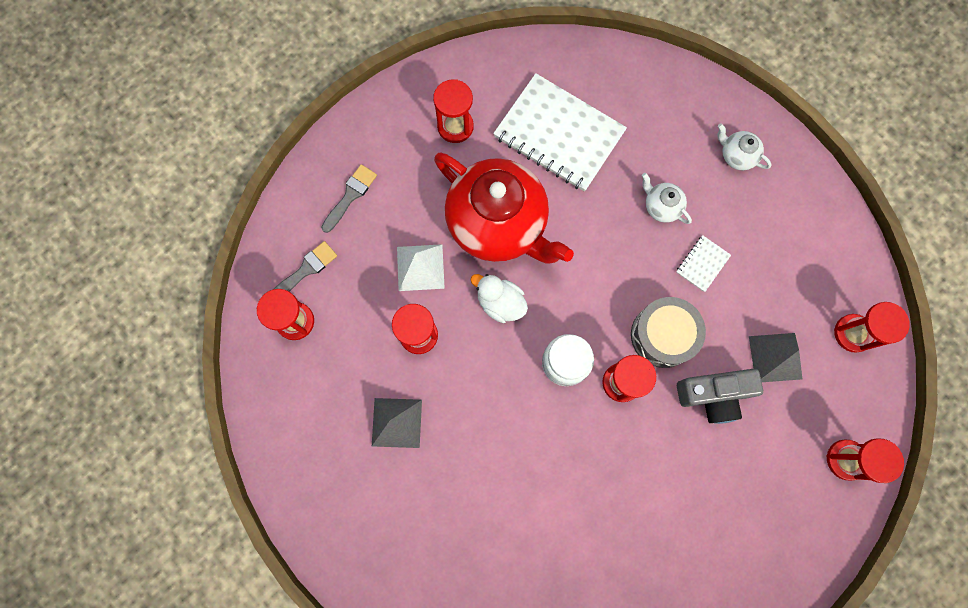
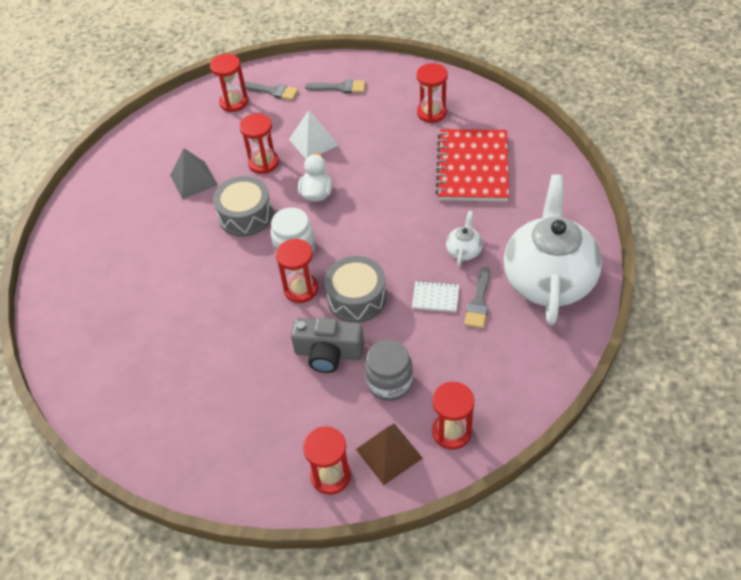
camera: 65 degrees right, 25 degrees down
red teapot [434,152,574,264] -> none
white notebook [493,73,627,192] -> red notebook [436,129,509,201]
grey camera [677,369,763,424] -> grey camera turned 45 degrees counterclockwise [291,318,364,373]
white teapot [717,123,772,170] -> white teapot [504,174,602,325], size x2.50
grey pyramid [749,333,802,382] -> grey jar [365,340,413,401]
none -> grey drum [213,176,273,237]
none -> brown pyramid [356,424,423,485]
none -> grey brush [464,267,490,329]

